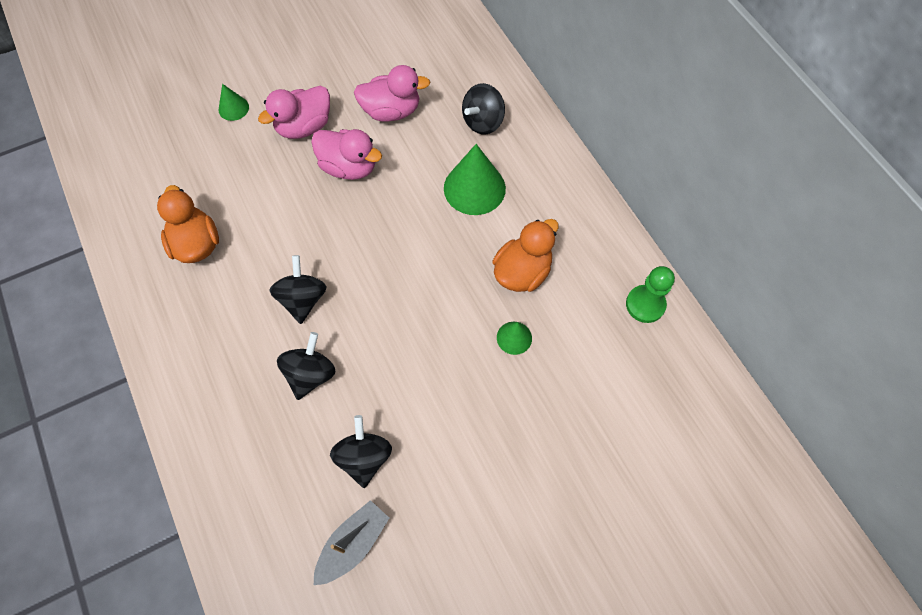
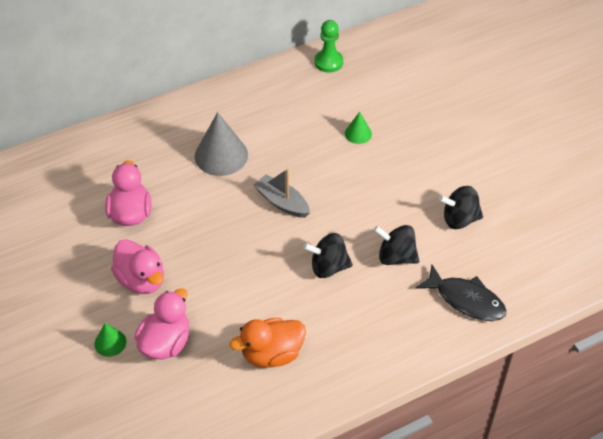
camera: 90 degrees left, 15 degrees down
pink duck [311,129,382,180] -> pink duck moved to [135,288,189,359]
grey boat [314,500,389,585] -> grey boat moved to [254,169,310,218]
green cone [444,144,506,215] -> grey cone [195,112,248,176]
black spinning top [462,83,505,134] -> none
orange duck [492,219,559,292] -> none
none -> black fish [415,265,507,321]

